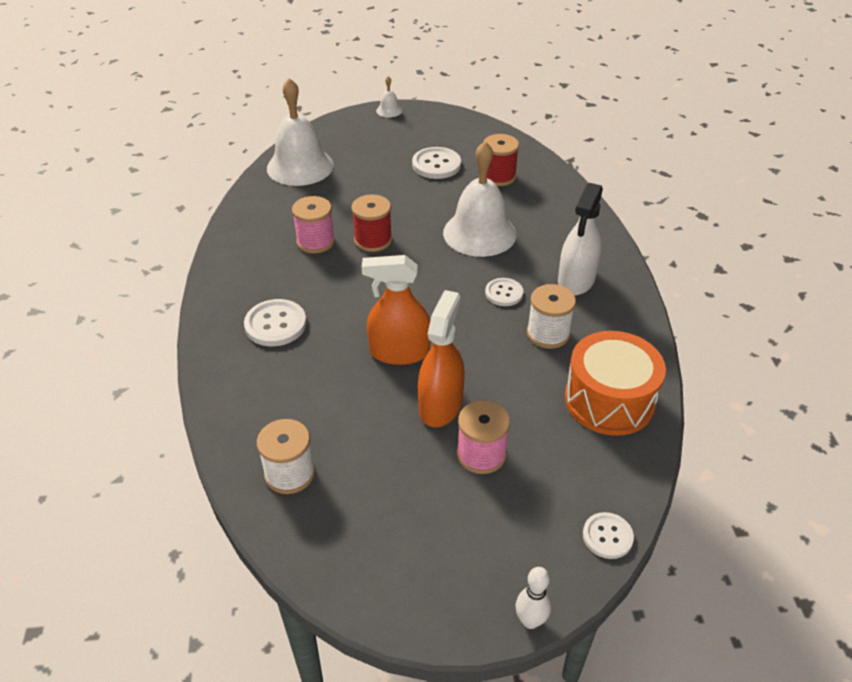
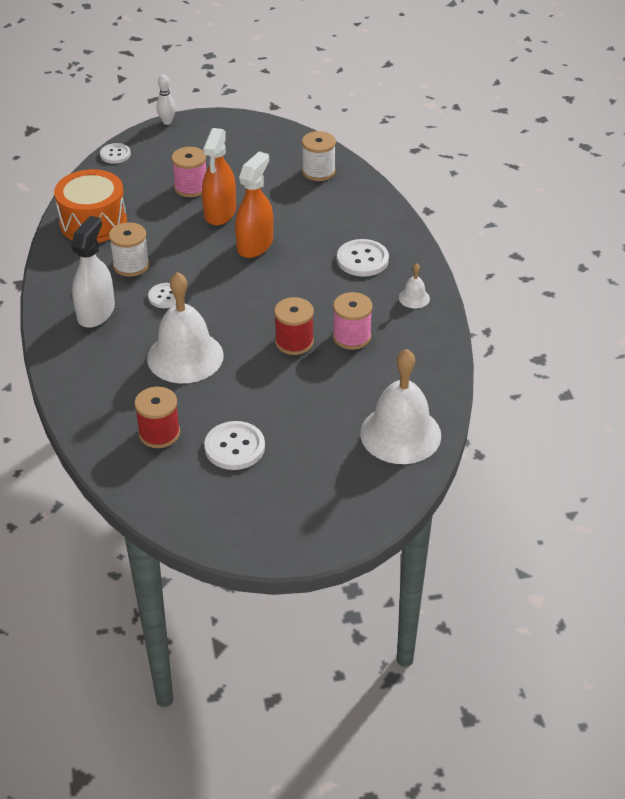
camera: 175 degrees right, 0 degrees up
orange spray bottle [362,255,430,365] -> orange spray bottle turned 60 degrees counterclockwise [235,151,273,258]
white bell [376,76,402,117] -> white bell moved to [399,263,430,309]

